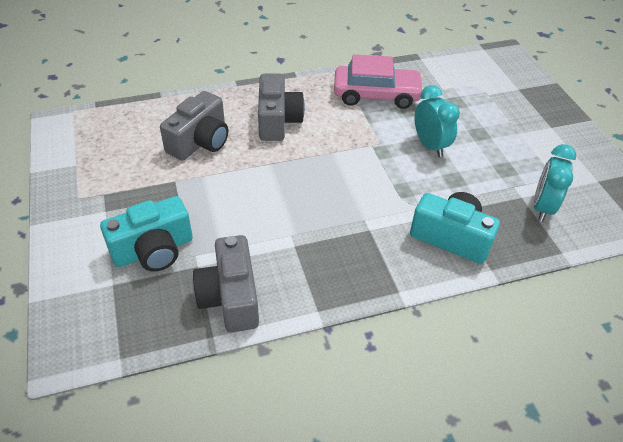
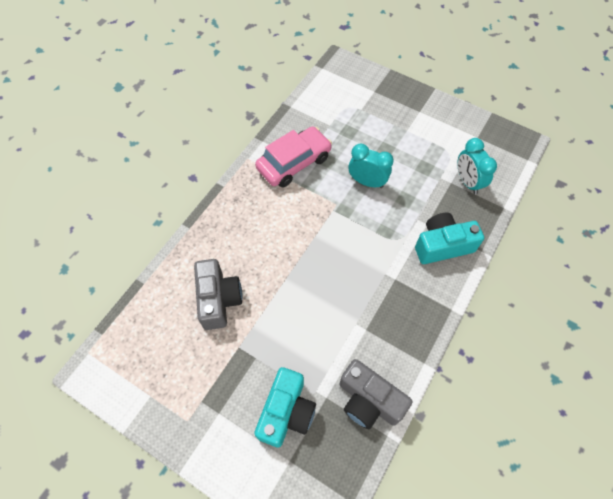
camera: 40 degrees left, 15 degrees up
grey camera [258,74,305,141] -> none

